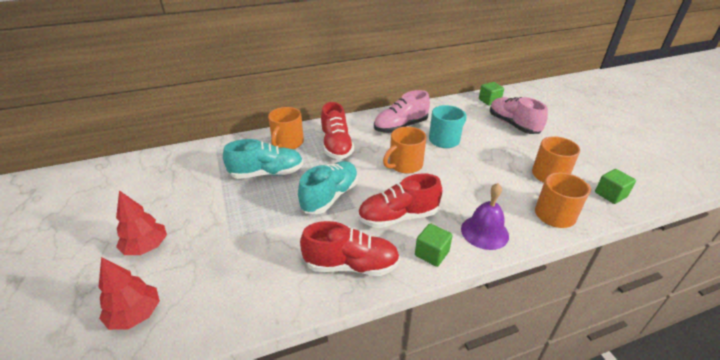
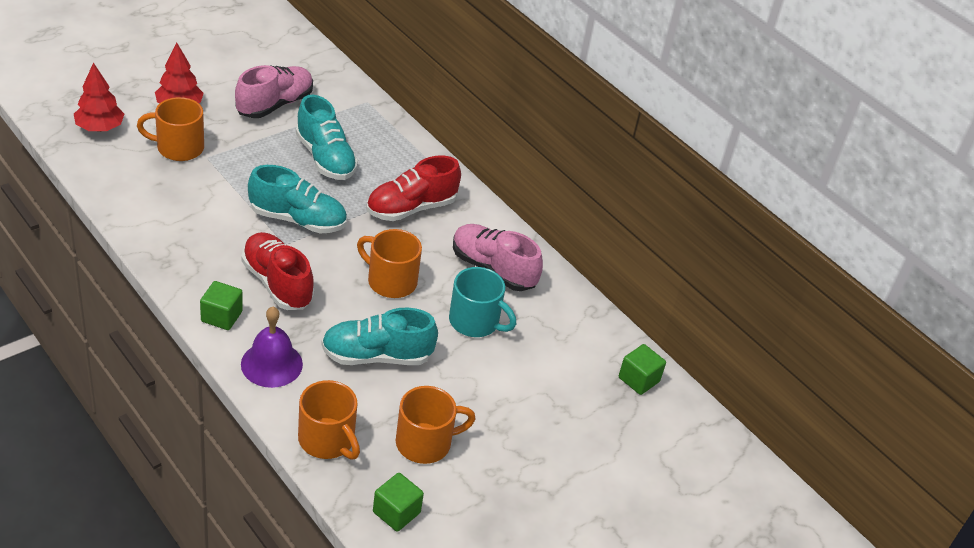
camera: 65 degrees right, 5 degrees up
orange mug [268,107,304,149] -> orange mug moved to [137,97,204,161]
red shoe [300,221,400,276] -> none
pink shoe [490,97,548,134] -> pink shoe moved to [235,65,313,118]
none -> turquoise shoe [321,308,438,365]

